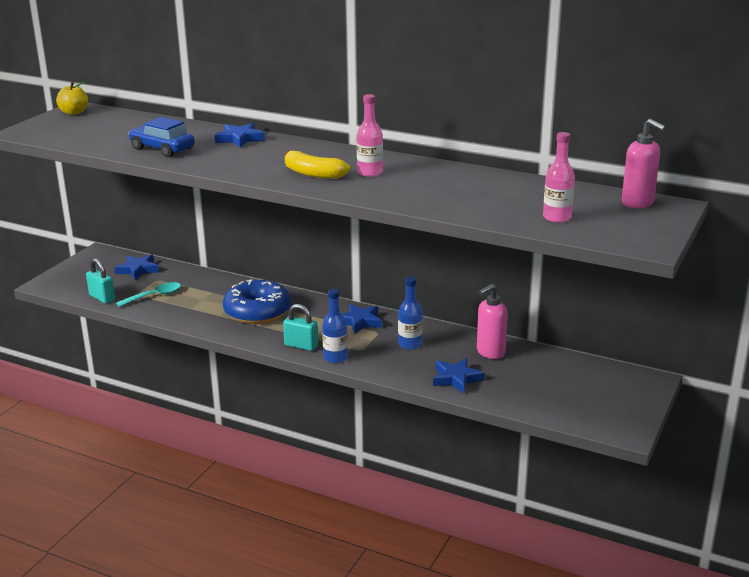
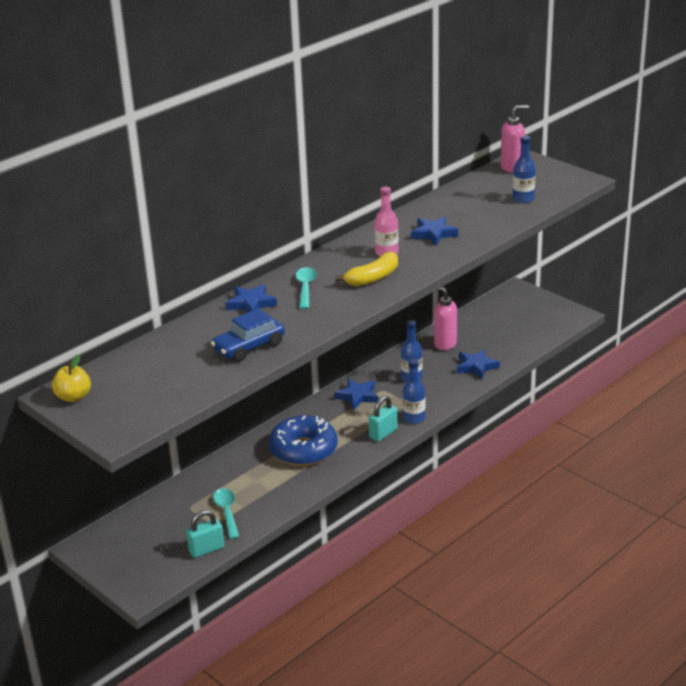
camera: 70 degrees left, 5 degrees up
blue star [114,254,159,280] -> blue star moved to [411,217,458,246]
pink soap dispenser [477,284,508,359] -> pink soap dispenser turned 135 degrees clockwise [434,287,457,350]
pink bottle [543,132,575,223] -> blue bottle [512,135,536,203]
none -> turquoise spoon [295,267,317,309]

